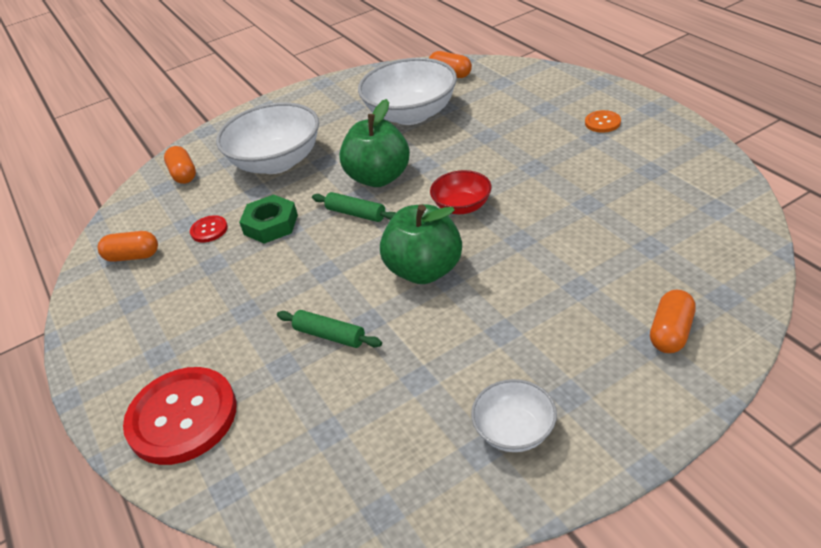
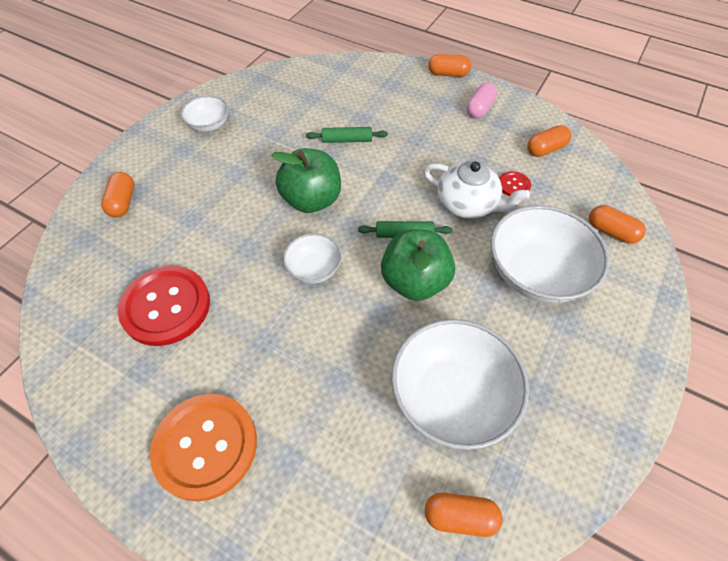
camera: 145 degrees right, 15 degrees up
red button [123,367,236,465] -> red button moved to [118,266,210,346]
green nut [239,195,298,244] -> white teapot [423,161,530,219]
red bowl [430,170,492,214] -> white bowl [283,233,342,283]
orange button [585,110,621,133] -> orange button [150,394,257,501], size x2.28
none -> orange capsule [428,54,471,77]
none -> pink capsule [467,83,497,119]

